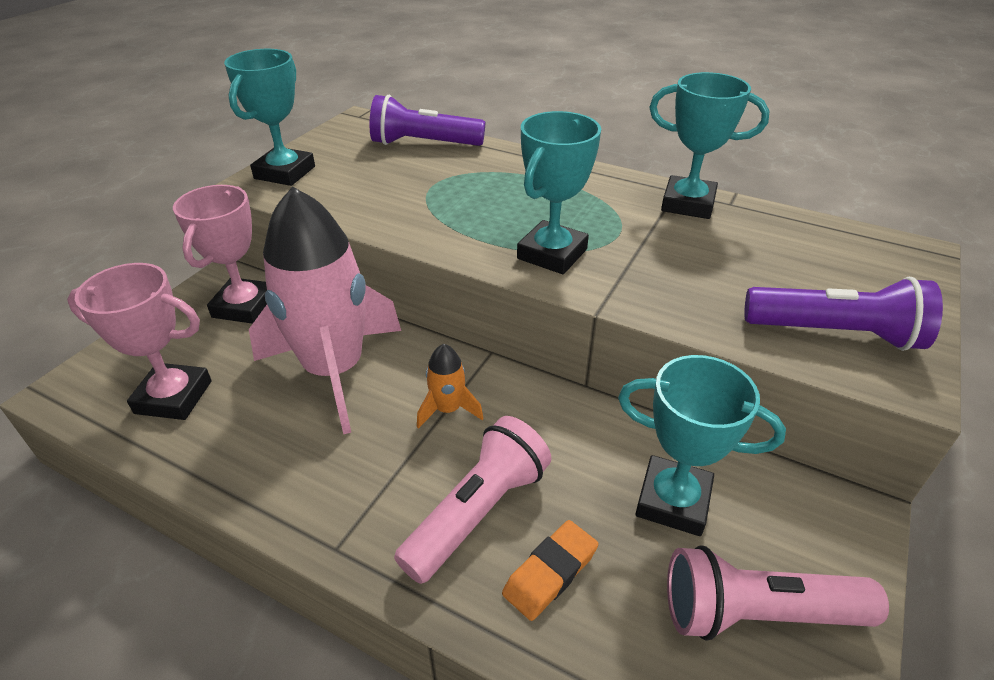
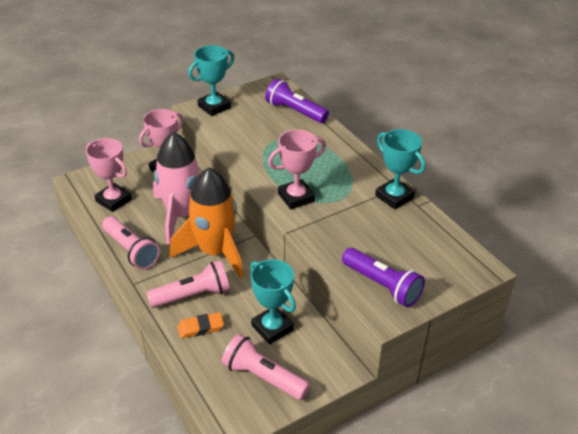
camera: 30 degrees right, 0 degrees up
orange rocket [417,344,483,429] -> orange rocket [170,168,243,279], size x2.45
turquoise trophy [517,111,601,274] -> pink trophy [268,130,326,209]
none -> pink flashlight [102,217,160,270]

